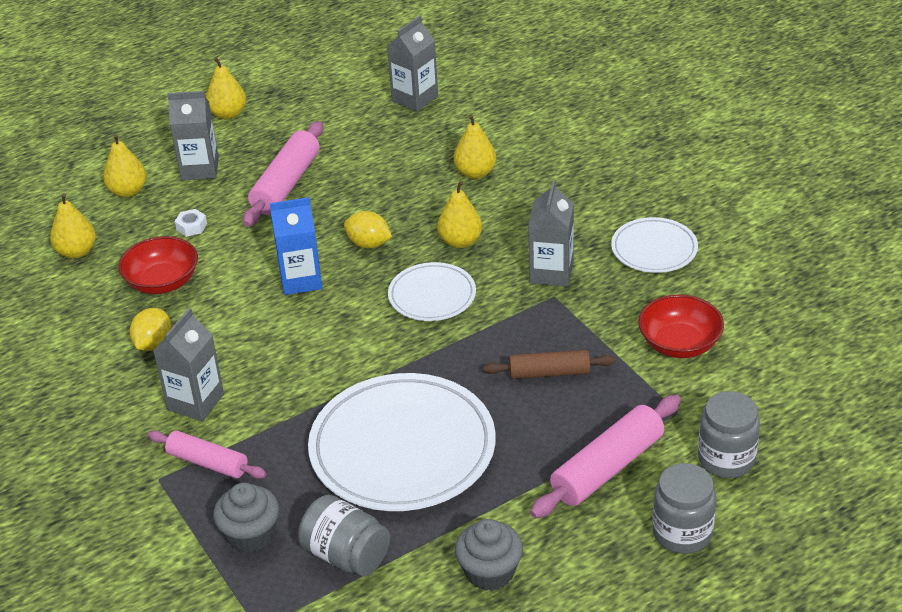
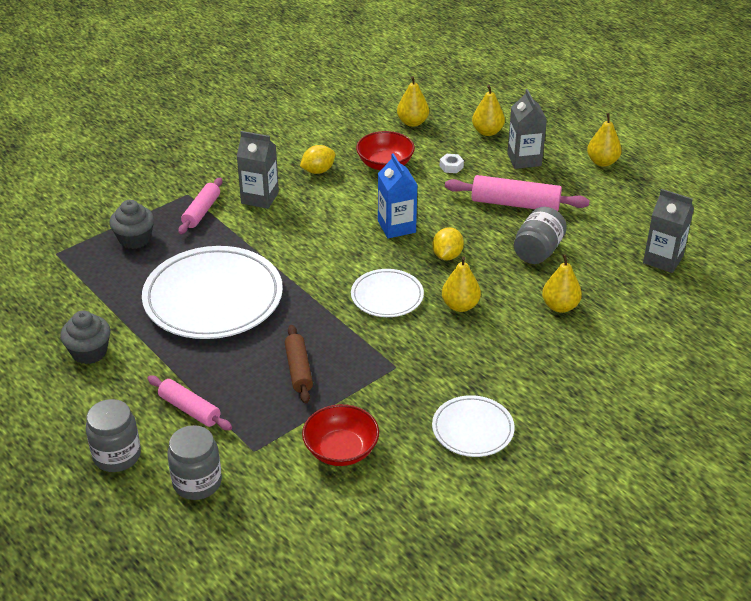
camera: 80 degrees right, 0 degrees up
yellow lemon [129,308,171,351] -> yellow lemon turned 45 degrees counterclockwise [300,145,335,174]
grey jar [298,495,390,576] -> grey jar moved to [514,207,567,264]
grey carton [528,181,574,287] -> none
pink rolling pin [530,395,681,518] -> pink rolling pin [147,376,232,430], size x0.65

